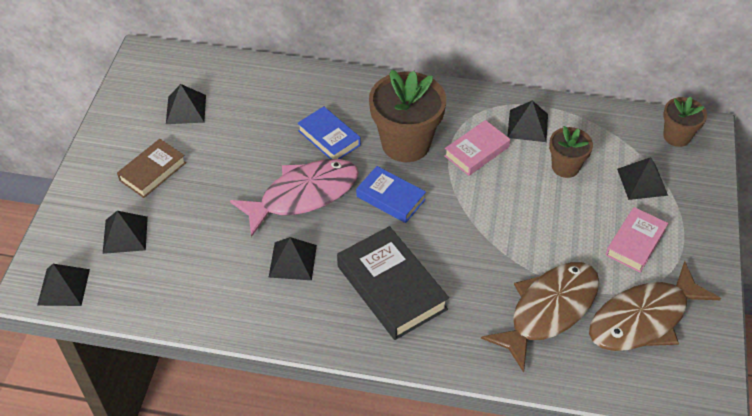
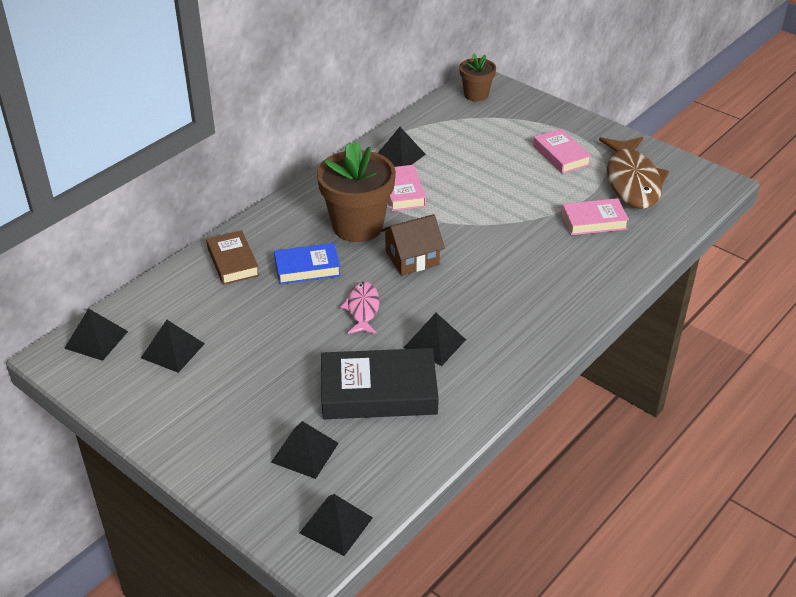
camera: 60 degrees left, 10 degrees down
brown book [117,139,186,198] -> brown book moved to [206,230,259,285]
pink fish [230,159,359,237] -> pink fish [340,281,380,334], size x0.53
black book [337,226,449,340] -> black book moved to [321,348,439,419]
blue book [356,166,426,223] -> brown house [381,214,445,275]
brown fish [481,262,599,373] -> pink book [561,198,629,235]
brown flower pot [549,126,593,178] -> none
black pyramid [617,157,668,200] -> black pyramid moved to [64,308,128,361]

